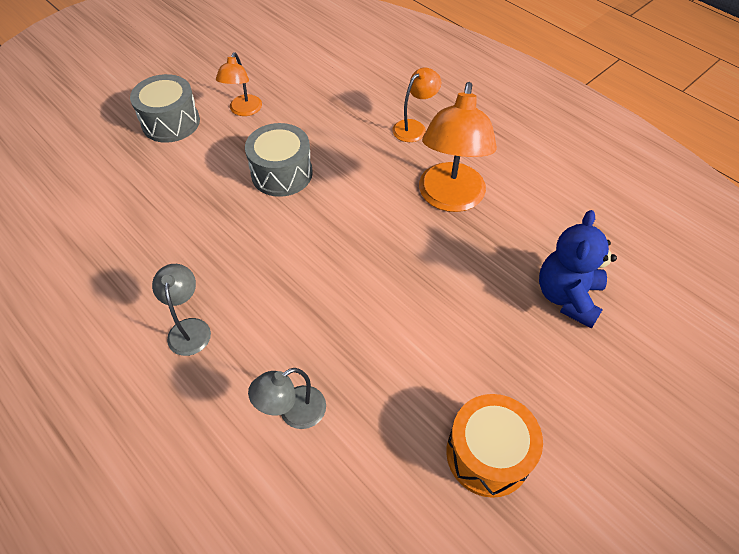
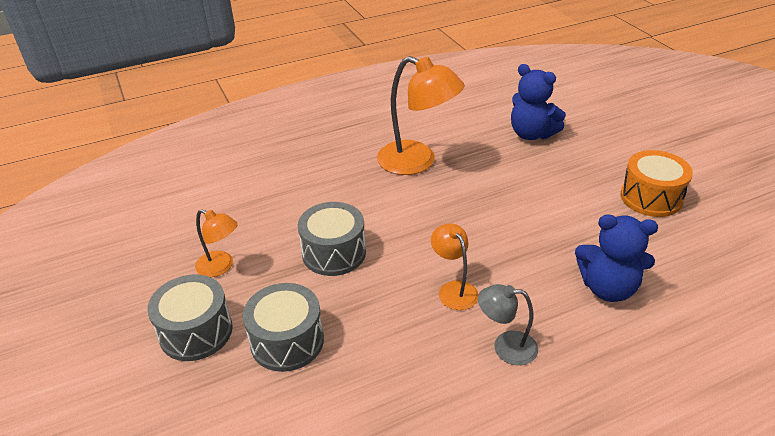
camera: 70 degrees left, 15 degrees down
grey lamp [248,368,326,429] -> blue teddy bear [575,214,658,302]
orange lamp [392,68,441,142] -> orange lamp moved to [431,223,478,310]
none -> grey drum [243,283,324,372]

